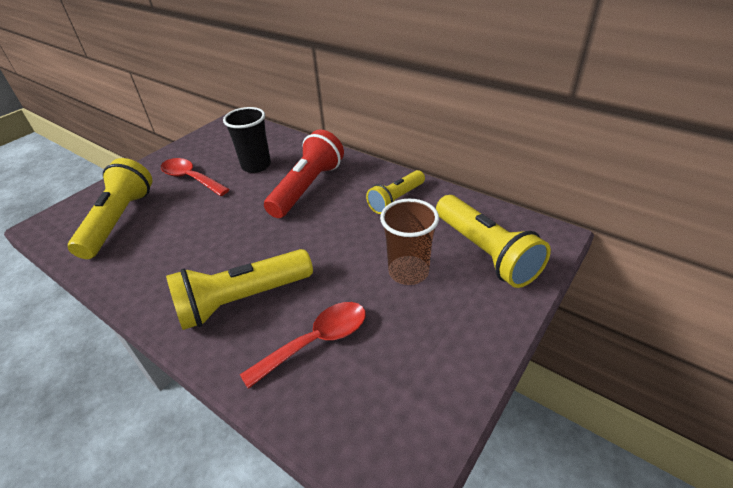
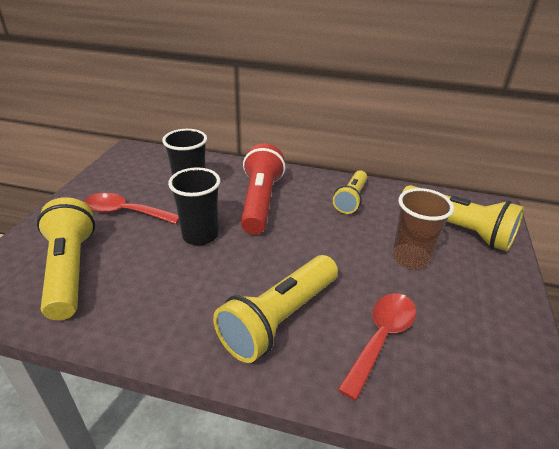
camera: 25 degrees left, 5 degrees down
none -> black cup [168,167,220,245]

